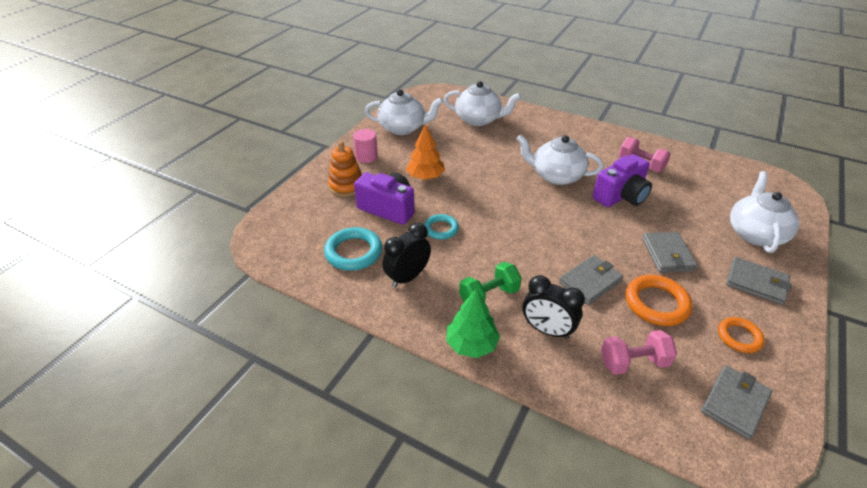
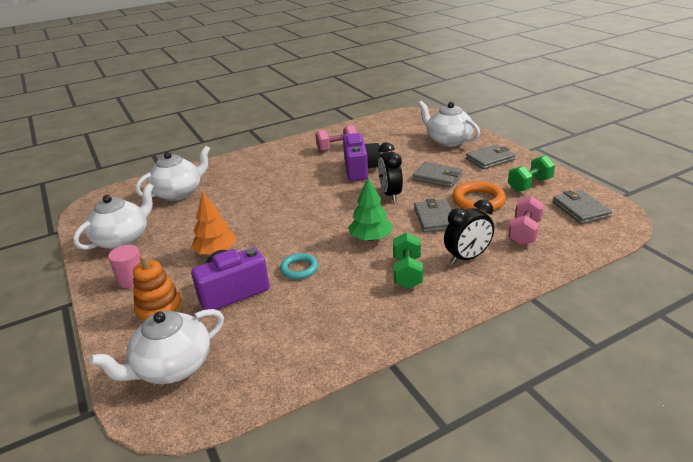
camera: 55 degrees left, 10 degrees down
turquoise ring [324,227,382,271] -> none
black clock [383,222,431,288] -> black clock moved to [378,142,403,202]
green tree [446,289,500,358] -> green tree moved to [348,178,392,241]
white teapot [517,135,603,185] -> white teapot moved to [89,309,224,384]
orange ring [718,317,765,353] -> green dumbbell [508,155,555,192]

